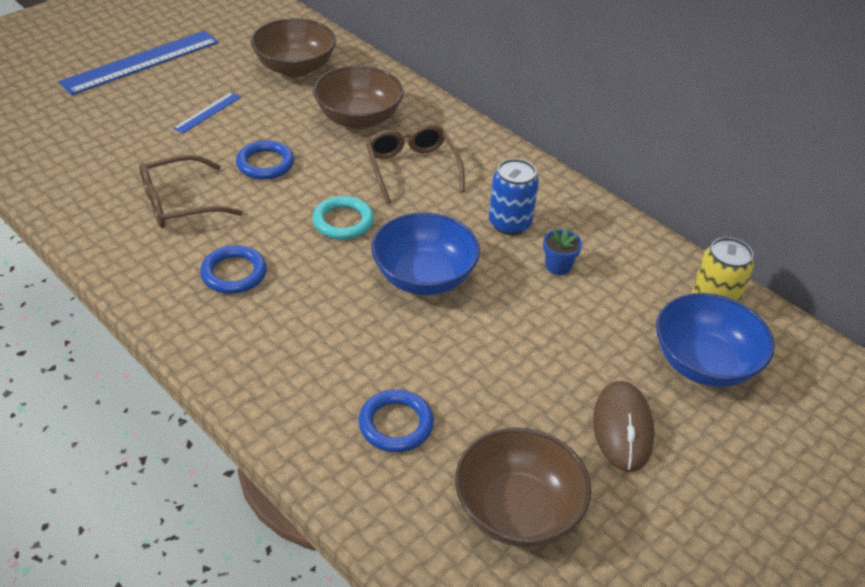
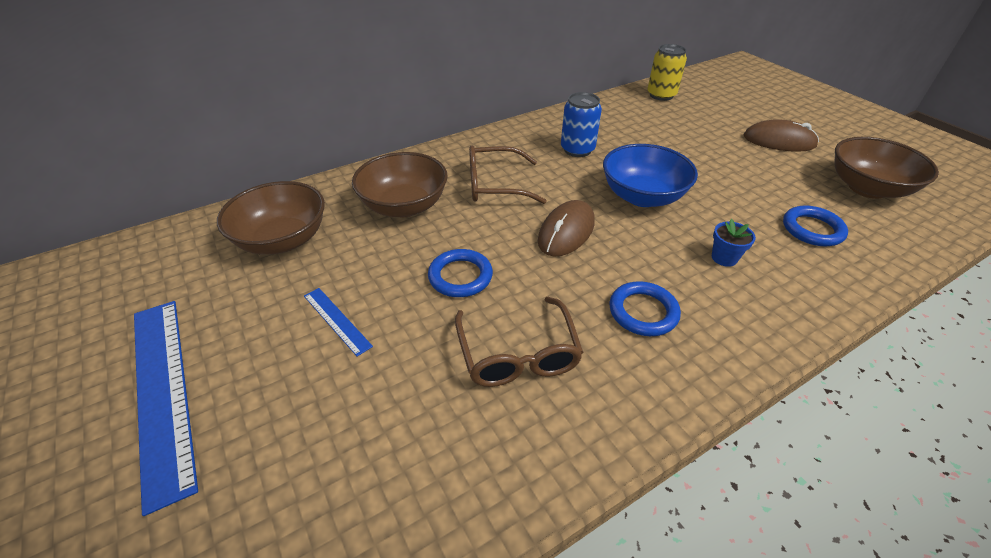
camera: 75 degrees left, 0 degrees up
turquoise ring [312,196,374,240] -> brown mouse [538,200,595,256]
blue flower pot [543,228,582,275] -> blue flower pot moved to [712,219,756,267]
blue bowl [656,293,775,387] -> none

